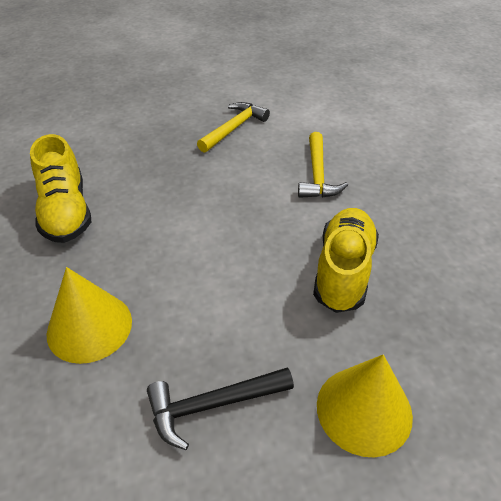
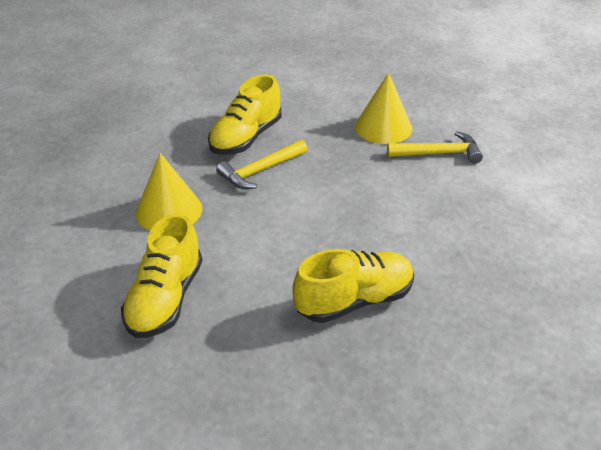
camera: 50 degrees right, 5 degrees down
black hammer [147,367,294,450] -> yellow shoe [121,213,203,338]
yellow hammer [298,132,348,198] -> yellow hammer moved to [216,140,307,189]
yellow cone [317,354,413,457] -> yellow cone moved to [355,73,412,144]

